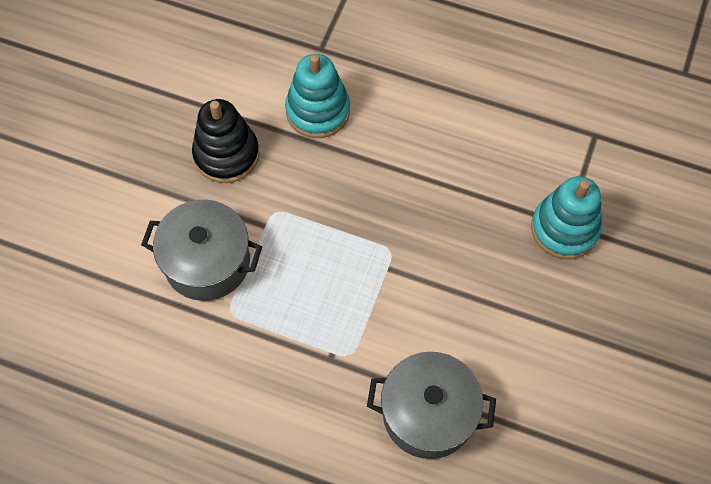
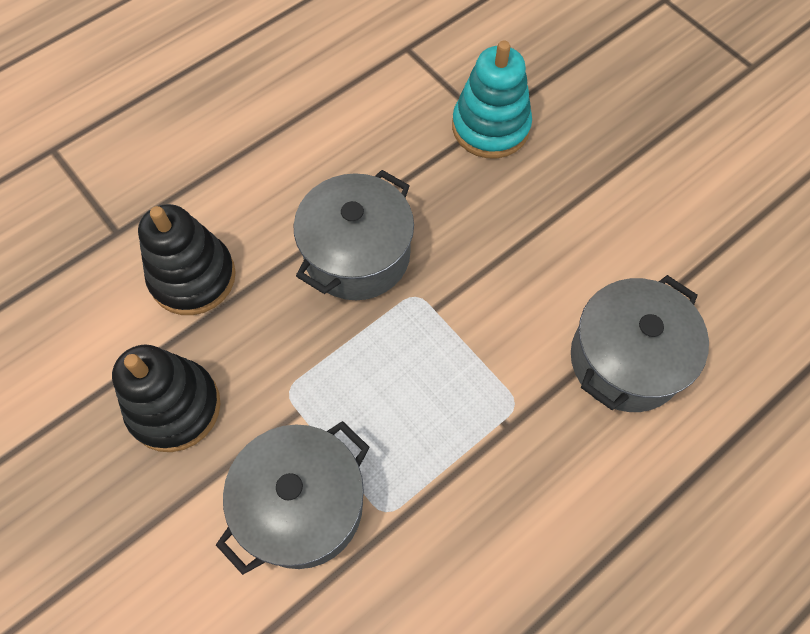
camera: 60 degrees left, 0 degrees up
turquoise stacking toy [285,54,350,138] -> black stacking toy [138,204,236,315]
none -> grey pot [294,170,414,300]

